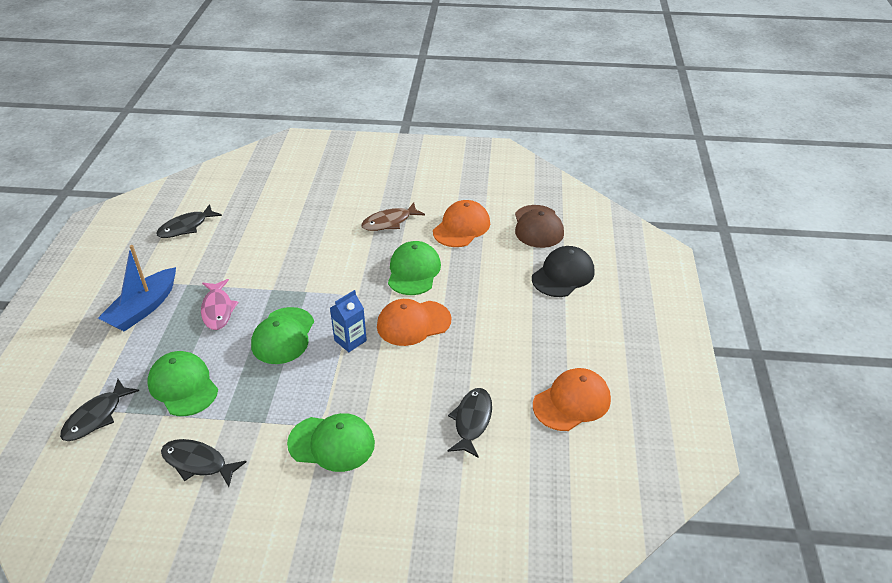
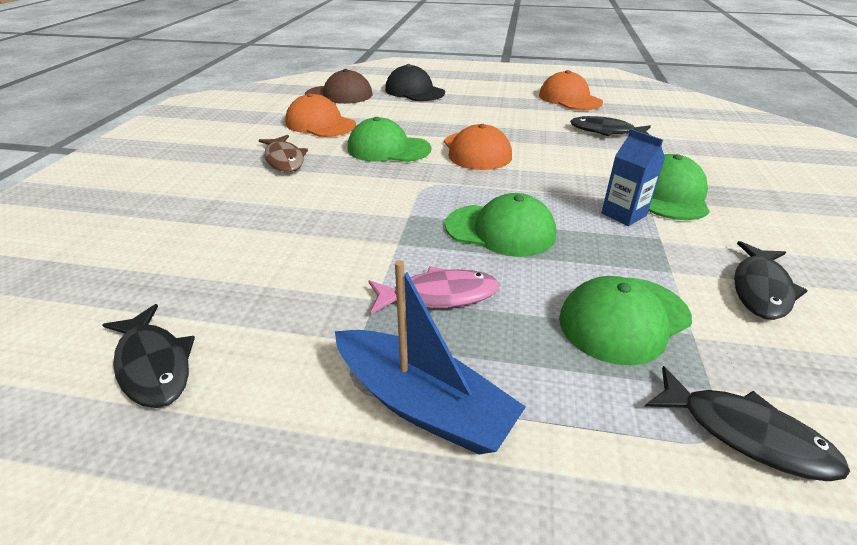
camera: 85 degrees left, 5 degrees down
blue carton [330,290,367,352] -> blue carton moved to [601,129,665,226]

